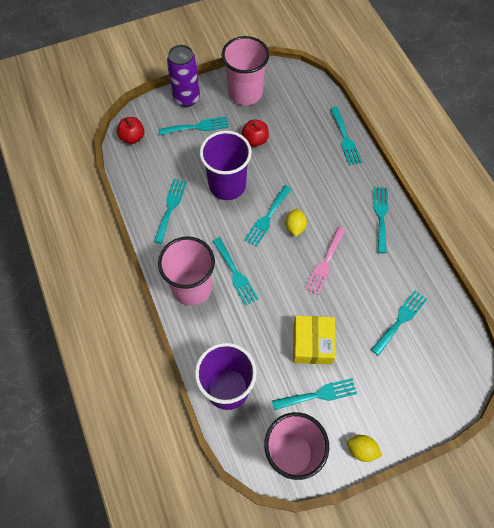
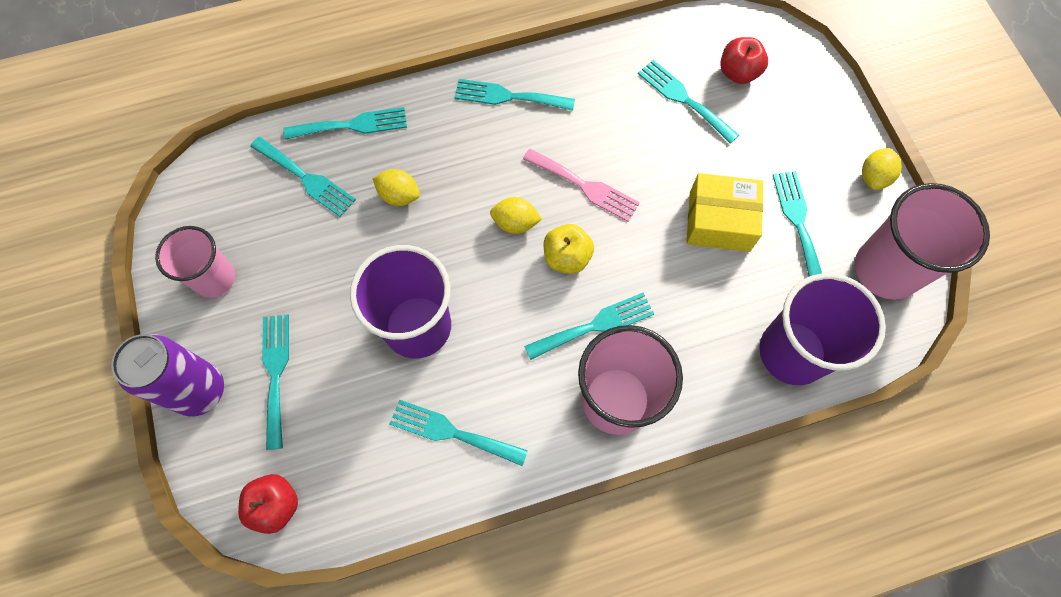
camera: 85 degrees left, 5 degrees up
pink cup [222,36,269,105] -> pink cup [155,226,235,298], size x0.64
red apple [242,119,269,147] -> red apple moved to [720,37,768,84]
turquoise fork [244,185,291,247] -> turquoise fork moved to [250,137,356,217]
none -> yellow lemon [372,169,420,206]
none -> yellow apple [544,224,594,274]

